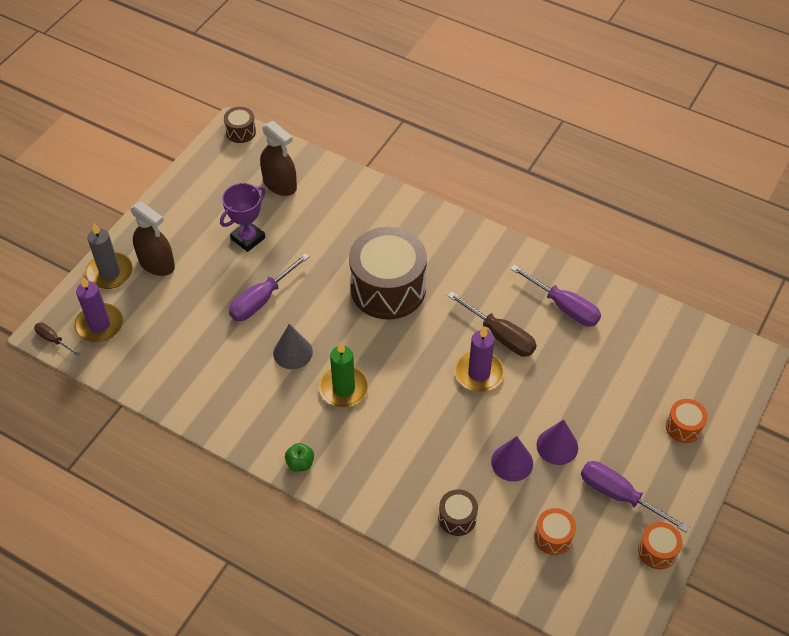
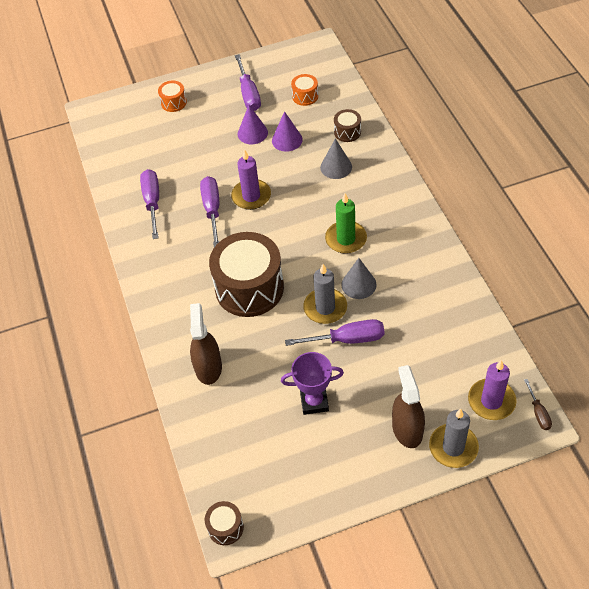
camera: 135 degrees left, 0 degrees up
brown spray bottle [260,121,297,196] -> brown spray bottle moved to [190,303,222,385]
green apple [285,443,314,472] -> none
brown screwdriver [448,292,536,357] -> purple screwdriver [200,176,219,247]
orange drum [638,522,683,569] -> none
none -> grey candle [303,264,347,324]
none -> grey cone [320,139,352,179]

